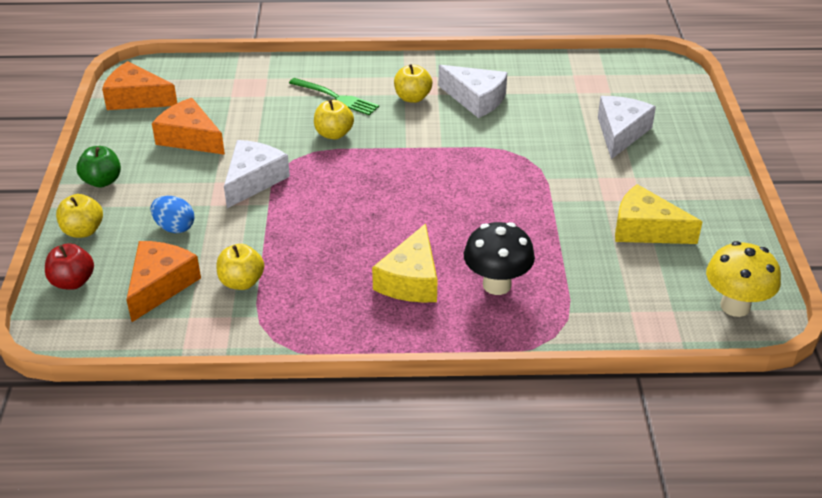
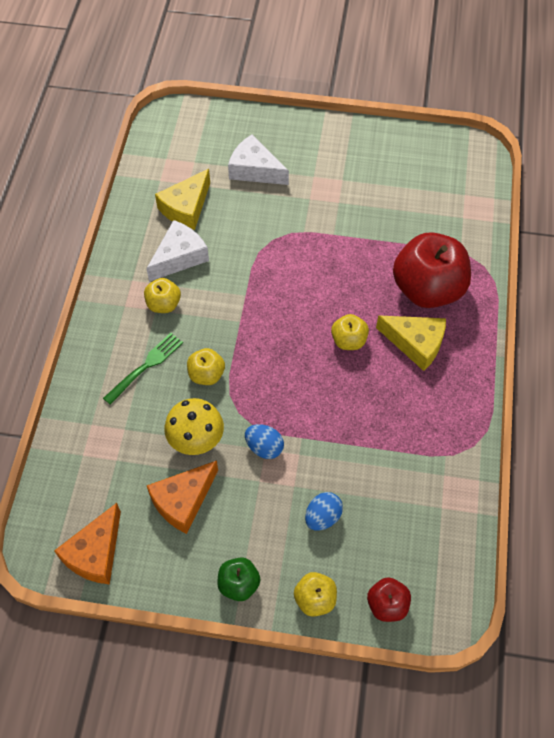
camera: 80 degrees left, 20 degrees up
orange cheese [126,241,201,322] -> none
yellow apple [217,244,264,290] -> yellow apple moved to [331,314,369,350]
white cheese [224,140,290,208] -> blue egg [245,424,284,459]
black mushroom [464,222,535,295] -> red apple [393,232,471,308]
yellow cheese [615,184,702,244] -> yellow cheese moved to [155,169,210,230]
yellow mushroom [706,241,781,317] -> yellow mushroom moved to [164,398,224,455]

